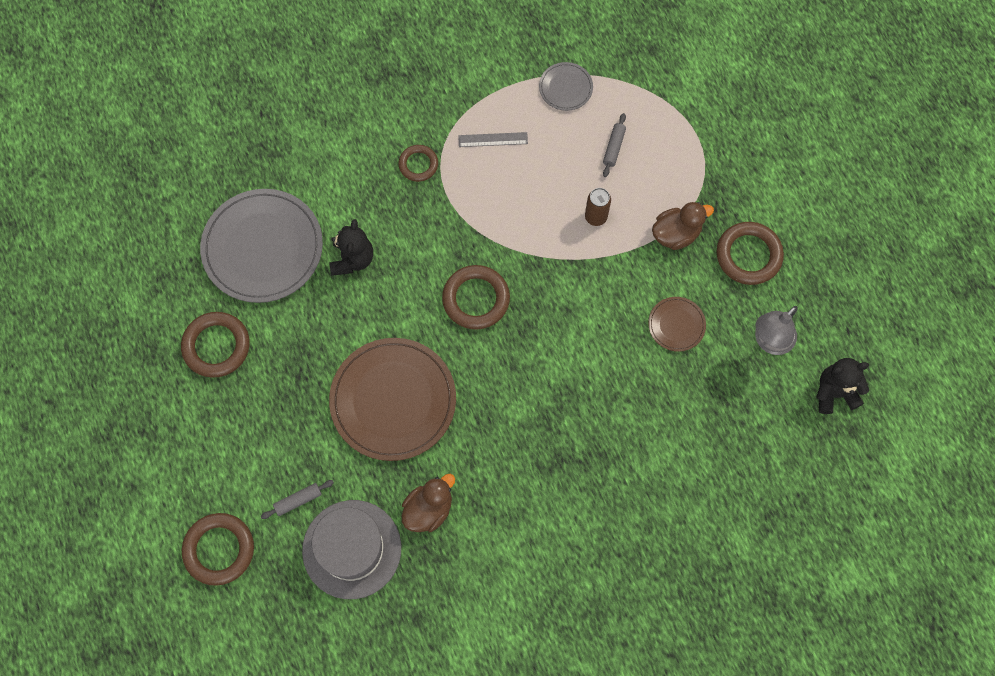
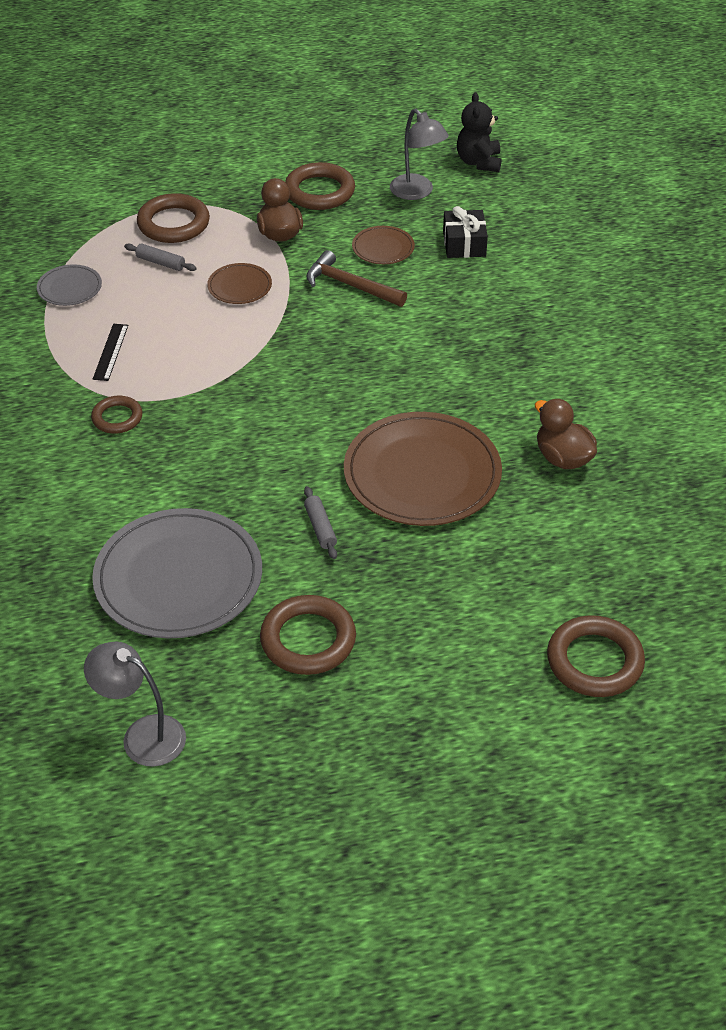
camera: 80 degrees left, 25 degrees down
grey rolling pin [261,480,334,519] -> grey rolling pin moved to [304,486,337,559]
grey hat [302,500,401,599] -> none
black teddy bear [330,219,373,276] -> none
brown ring [442,265,510,330] -> brown ring moved to [137,193,210,243]
grey ruler [458,132,528,147] -> black ruler [93,324,128,381]
brown can [585,188,611,226] -> brown plate [207,263,272,304]
none -> grey lamp [84,642,186,767]
none -> brown hammer [306,250,407,307]
none -> black gift [443,206,488,258]

